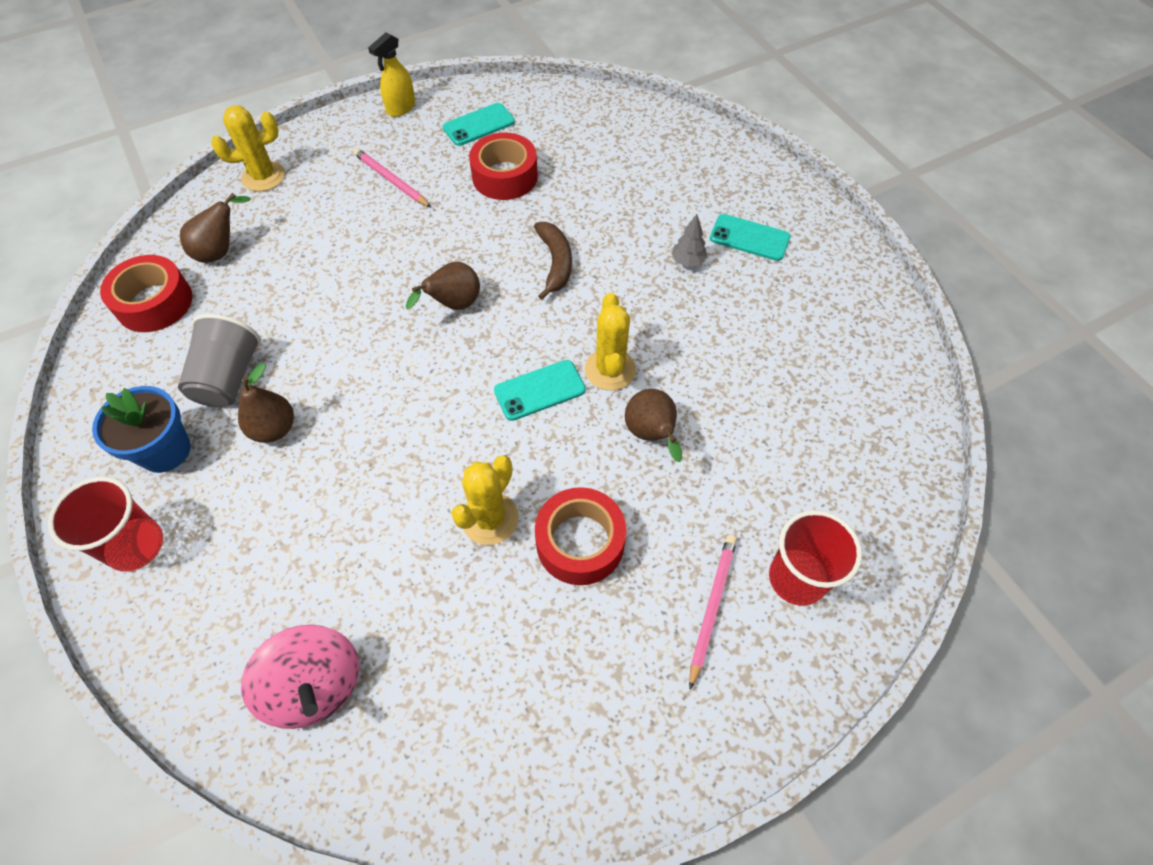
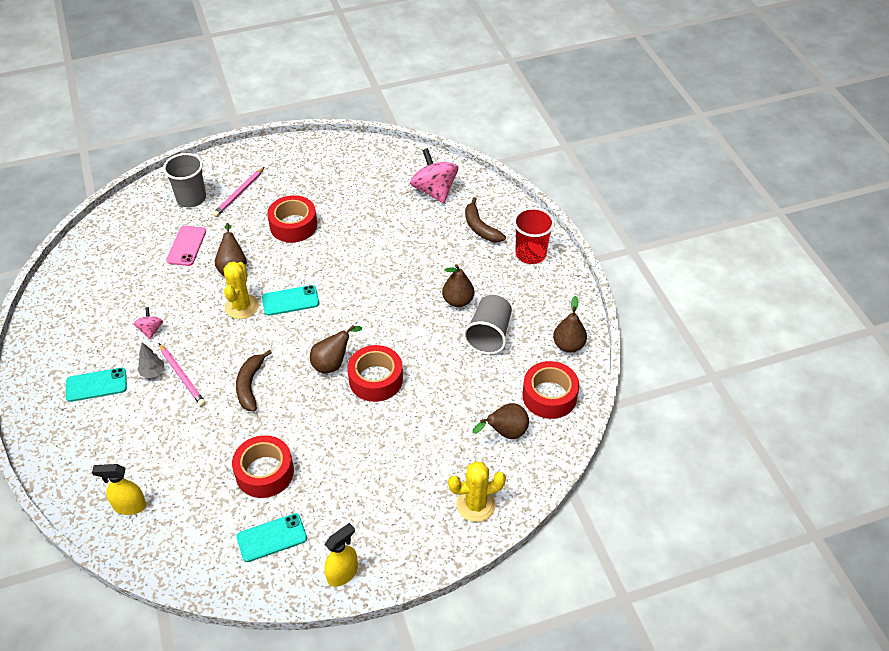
camera: 170 degrees left, 10 degrees down
blue flower pot [92,386,191,473] -> none
pink pencil [353,148,431,207] -> pink pencil moved to [159,343,206,406]
yellow cactus [451,455,519,545] -> none
turquoise phone [710,214,791,261] -> turquoise phone turned 45 degrees counterclockwise [66,368,127,402]
red cup [769,510,862,606] -> grey cup [163,153,206,207]
none -> yellow spray bottle [92,464,147,515]
none -> pink spinning top [134,307,163,339]
none -> pink phone [166,226,206,266]
none -> red tape [347,345,403,402]
none -> brown banana [465,197,506,242]
none -> brown pear [553,296,587,352]

